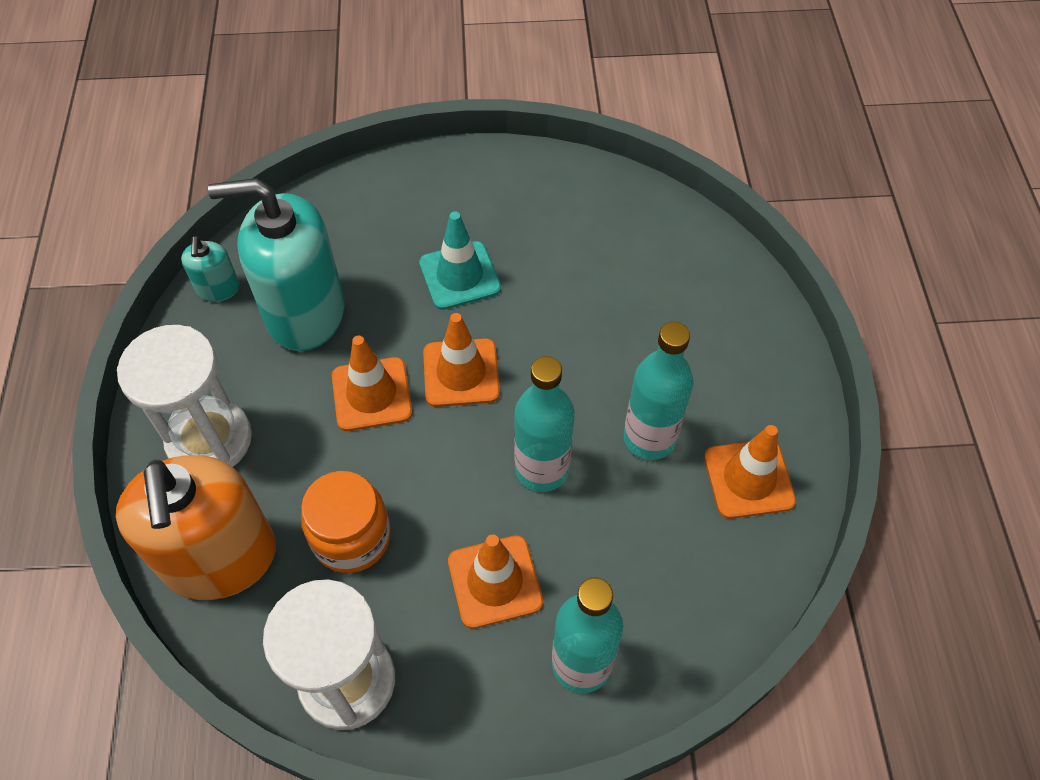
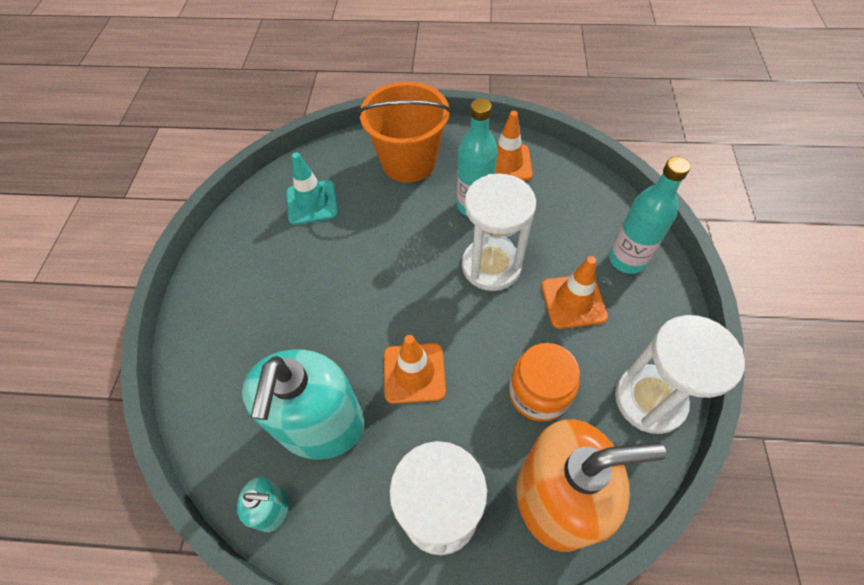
camera: 80 degrees left, 0 degrees up
turquoise traffic cone [419,212,501,310] -> turquoise traffic cone moved to [286,152,339,225]
orange traffic cone [423,313,500,407] -> none
turquoise bottle [514,356,575,492] -> white hourglass [462,174,536,291]
none -> orange bucket [358,82,451,183]

